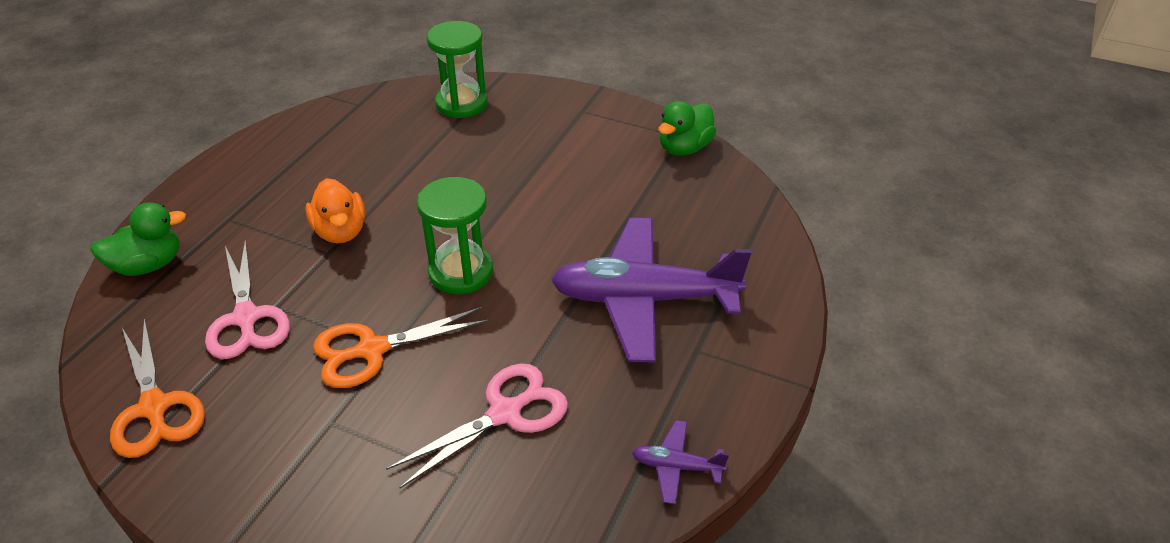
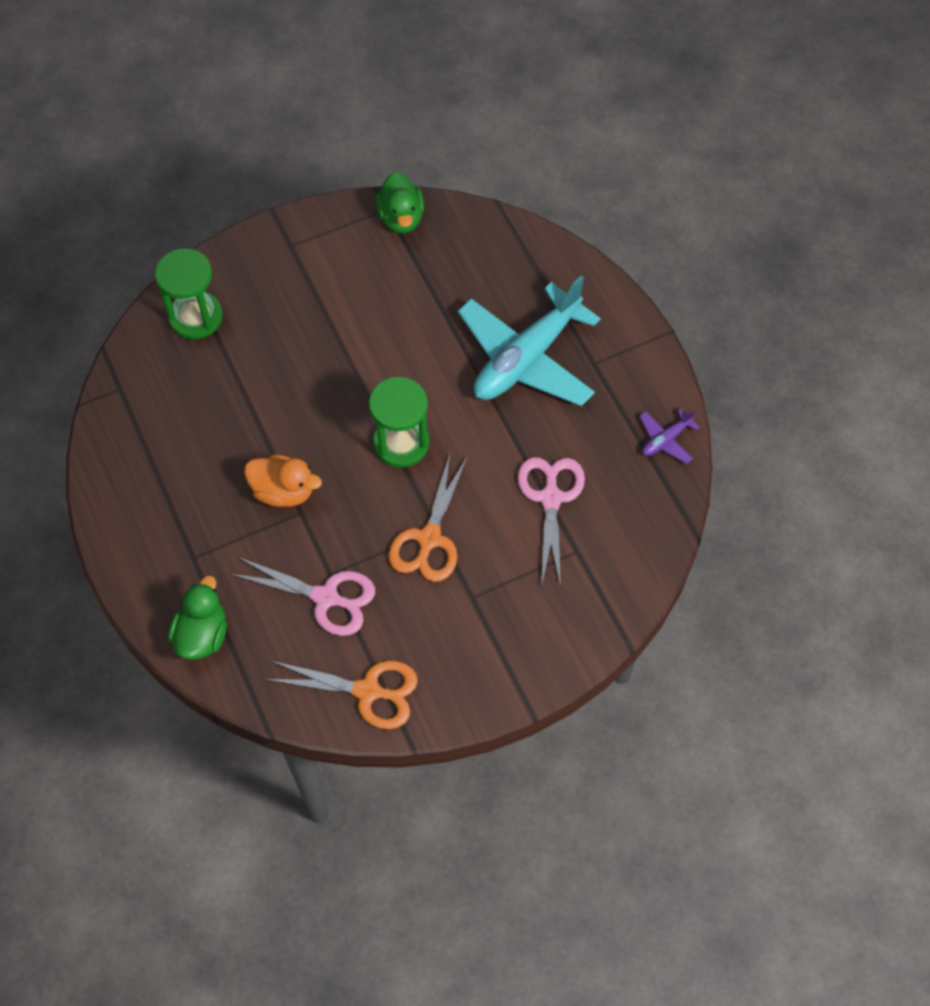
camera: 50 degrees left, 20 degrees up
purple plane [551,218,751,363] -> turquoise plane [458,276,601,406]

